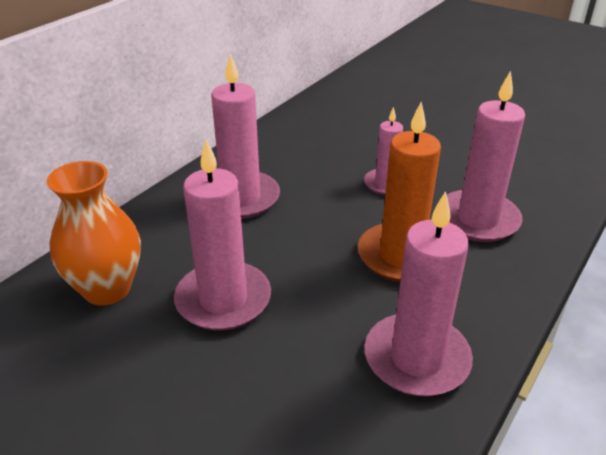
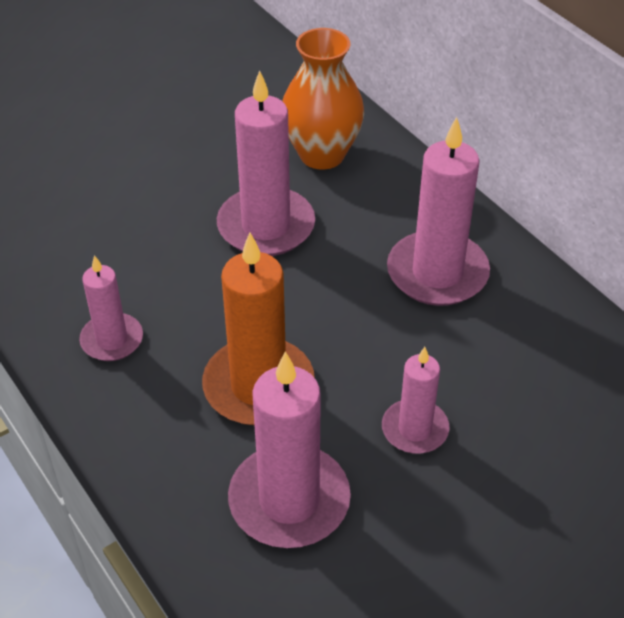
camera: 110 degrees right, 10 degrees up
pink candle [365,191,473,396] -> pink candle [79,255,143,361], size x0.58

